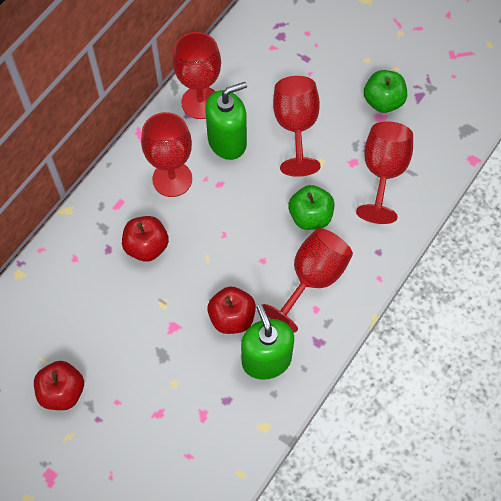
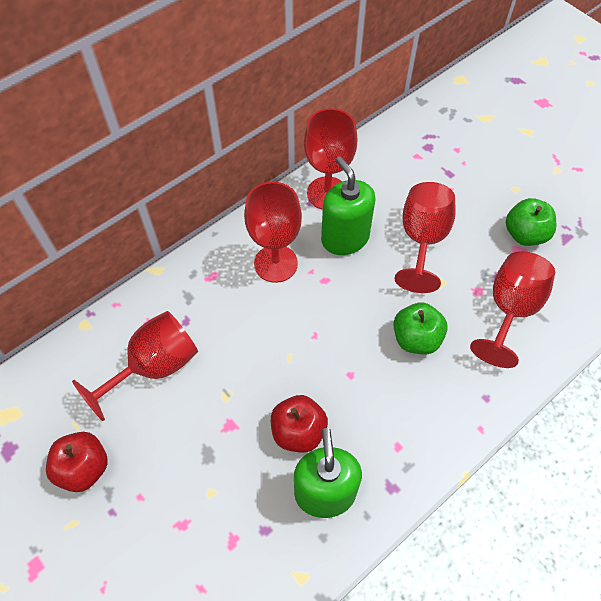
camera: 15 degrees right, 5 degrees down
red apple [122,216,169,262] -> none
green soap dispenser [205,82,247,160] -> green soap dispenser turned 105 degrees counterclockwise [321,156,376,255]
red goblet [263,228,353,332] -> red goblet moved to [72,311,198,421]

